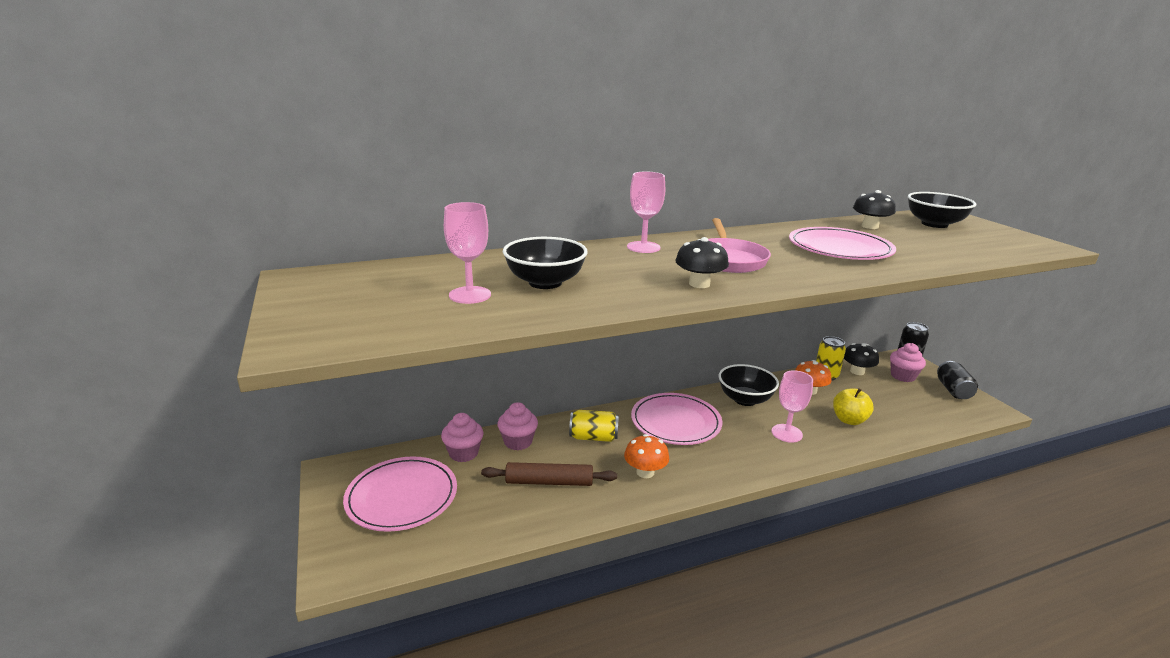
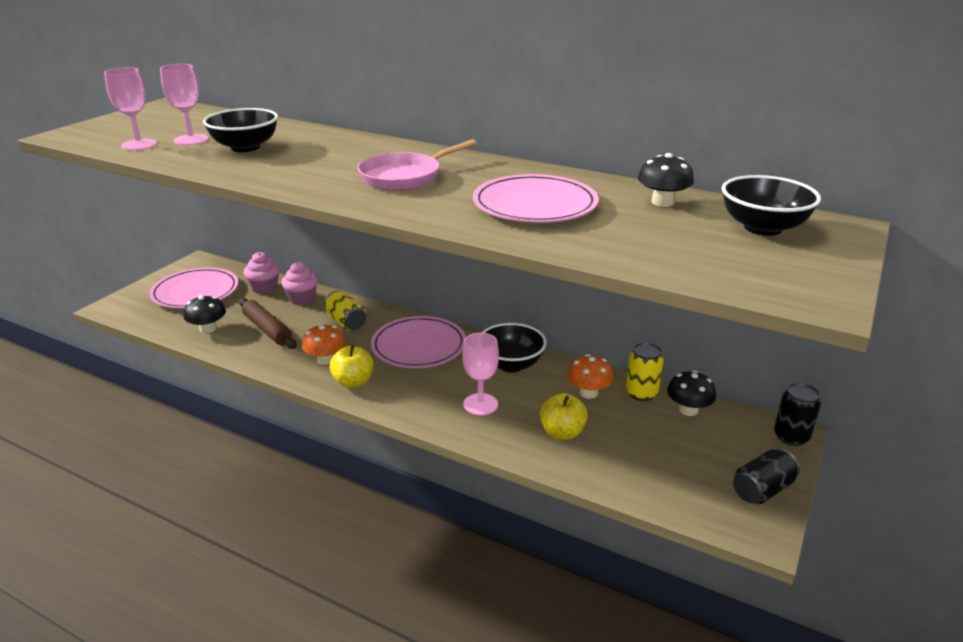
camera: 50 degrees right, 5 degrees up
pink goblet [627,172,665,253] -> pink goblet moved to [104,67,157,150]
black mushroom [675,237,729,288] -> black mushroom moved to [184,295,226,333]
pink cupcake [890,343,926,382] -> none
none -> yellow apple [330,345,373,388]

